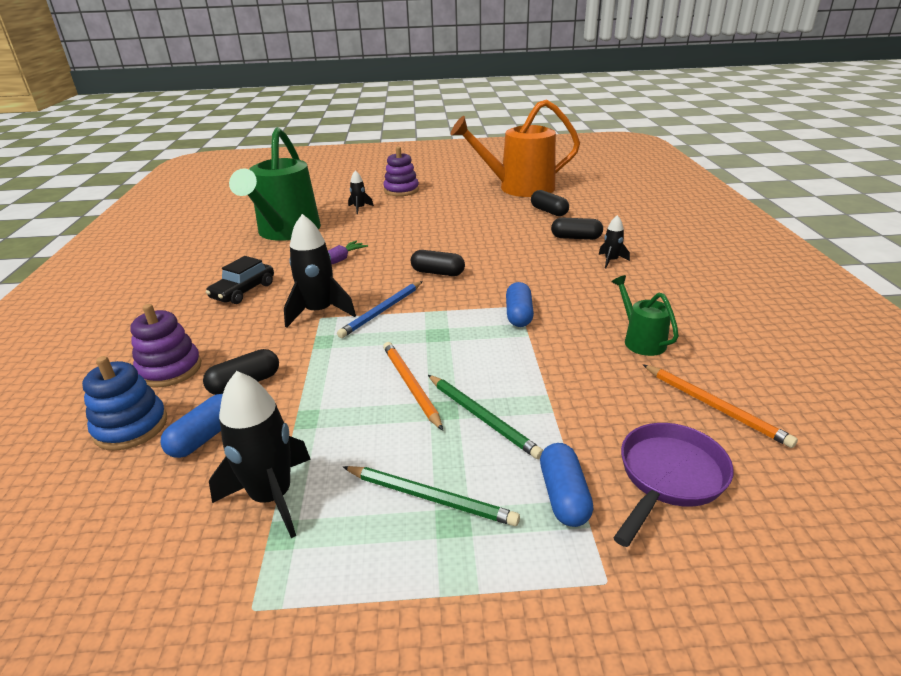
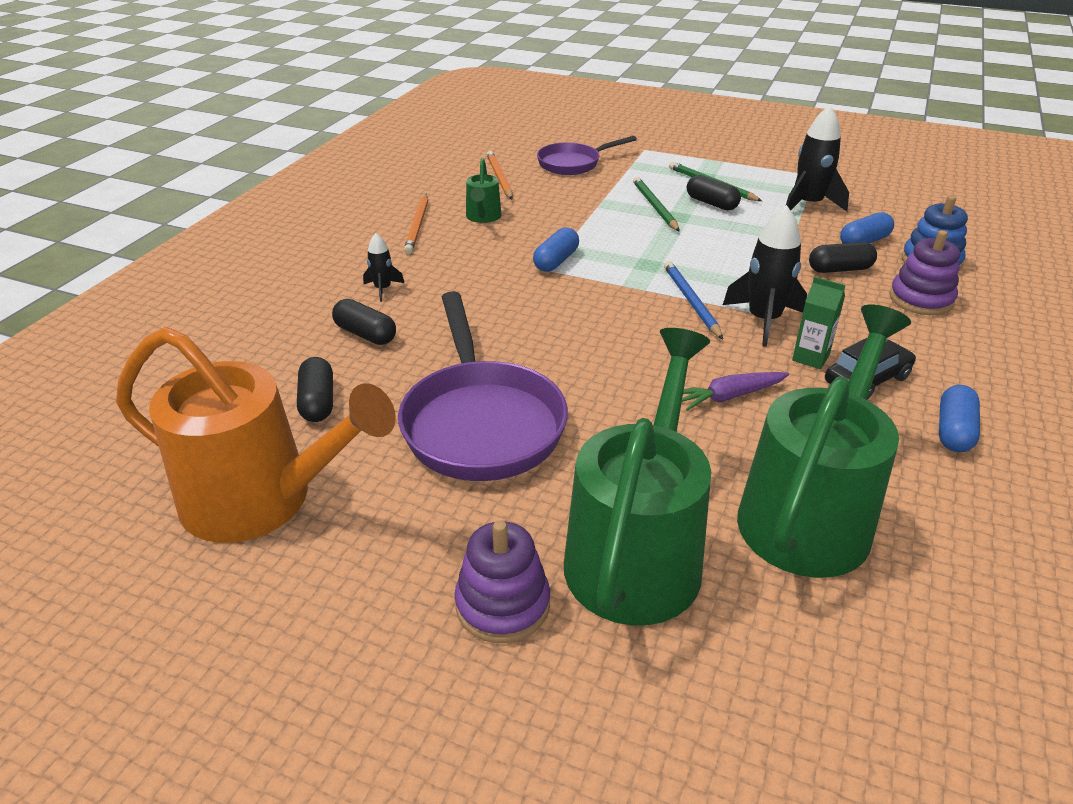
camera: 155 degrees left, 5 degrees up
blue pencil [337,281,423,338] -> blue pencil turned 75 degrees counterclockwise [664,261,723,339]
black rocket [348,170,374,214] -> green watering can [564,328,711,625]
orange pencil [383,342,443,431] -> orange pencil moved to [404,194,428,254]
black capsule [411,250,465,276] -> black capsule moved to [687,175,741,210]
blue capsule [540,443,593,527] -> blue capsule moved to [939,385,980,452]
none -> purple pan [398,291,568,481]
none -> green carton [792,277,846,369]

